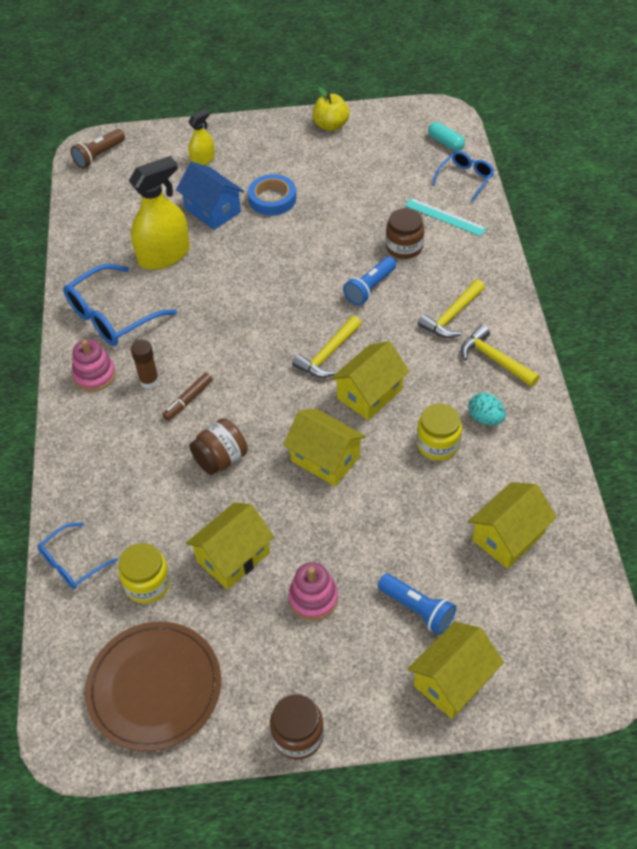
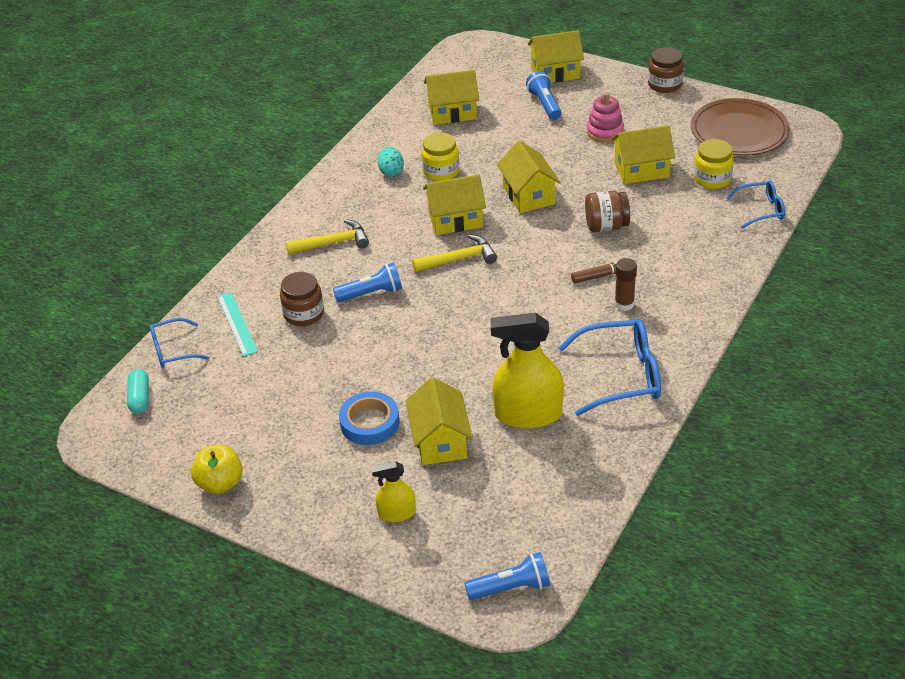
camera: 145 degrees left, 10 degrees down
brown flashlight [70,129,125,169] -> blue flashlight [464,552,550,600]
pink stacking toy [72,339,116,392] -> none
blue house [176,161,244,230] -> yellow house [406,377,472,465]
yellow hammer [461,325,539,387] -> none

